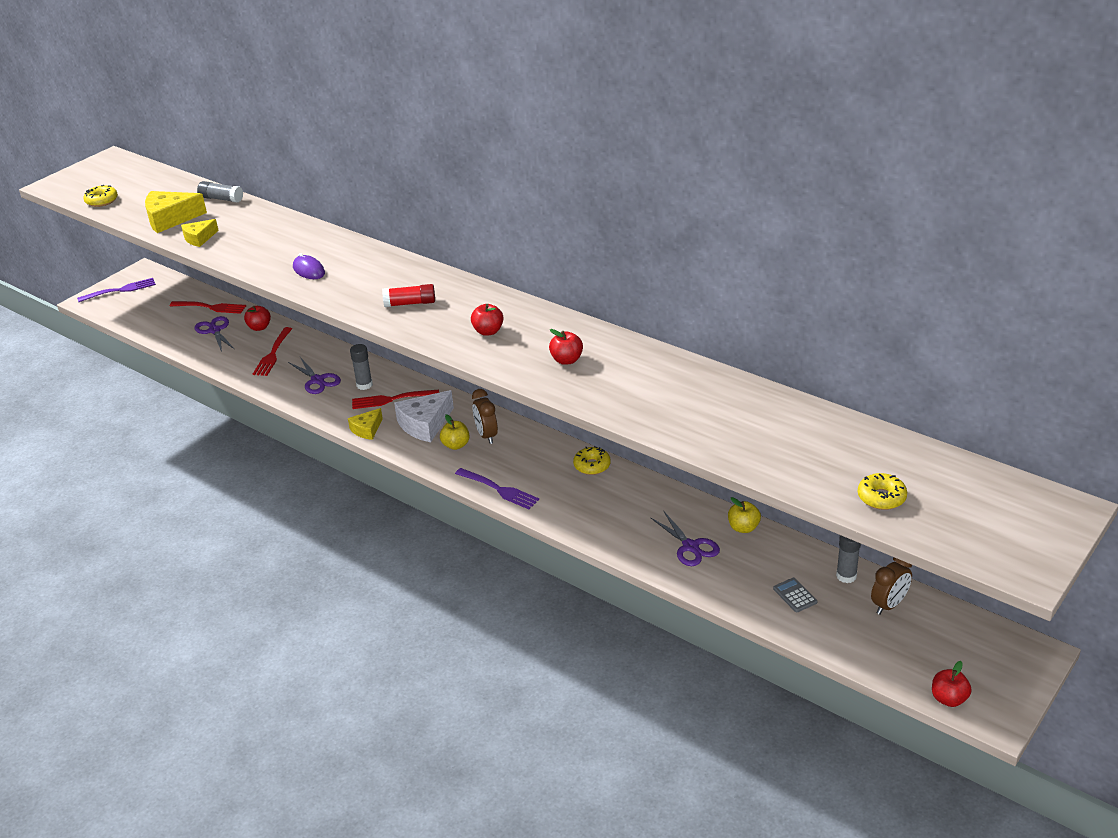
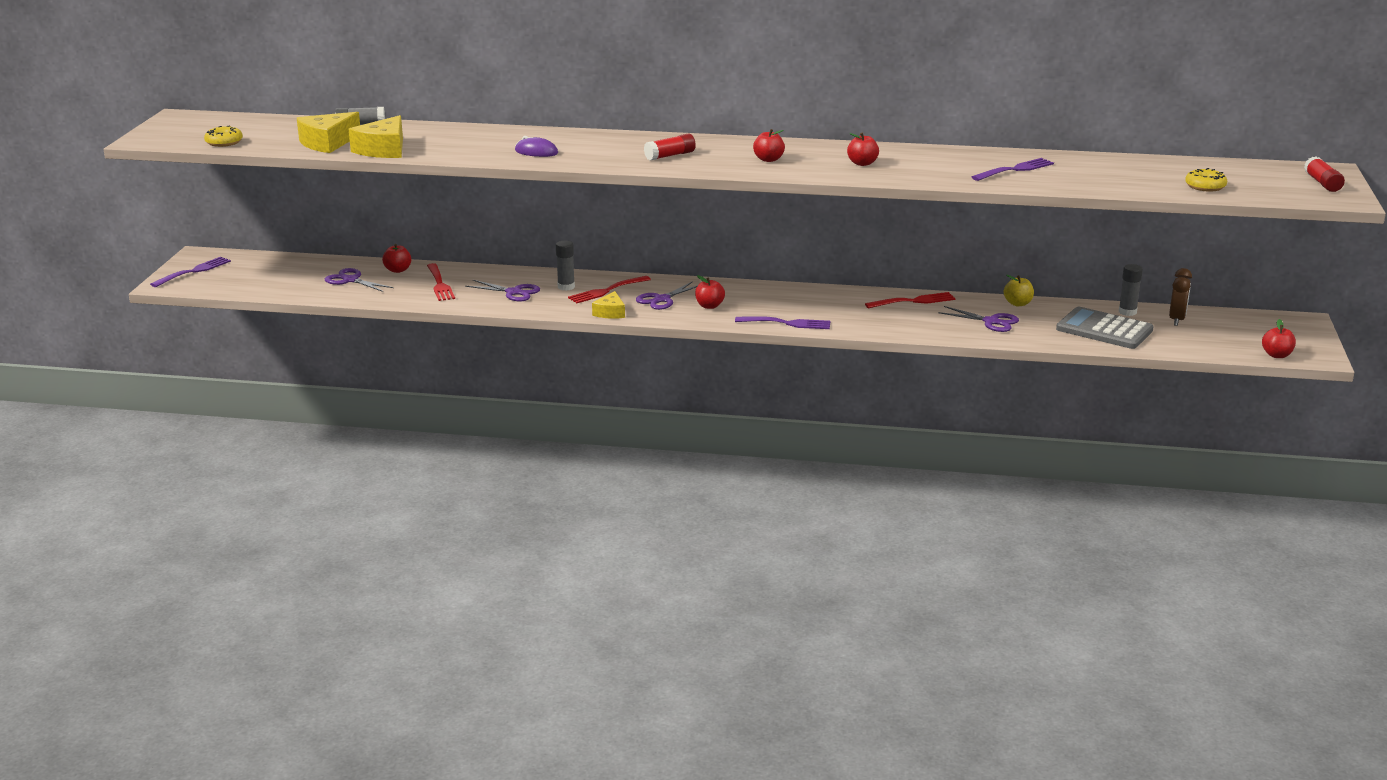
camera: 30 degrees left, 10 degrees down
red fork [170,301,246,314] -> red fork moved to [865,292,955,308]
yellow cheese [181,219,219,247] -> yellow cheese [348,115,403,158], size x1.68
white cheese [394,390,454,442] -> purple scissors [636,281,697,310]
yellow apple [440,414,470,450] -> red apple [695,275,725,309]
brown clock [472,389,498,444] -> none
yellow donut [573,446,611,475] -> none
grey calculator [773,578,817,612] -> grey calculator [1056,307,1154,349], size x2.29
none -> purple fork [972,158,1054,181]
none -> red glue stick [1304,157,1345,192]

